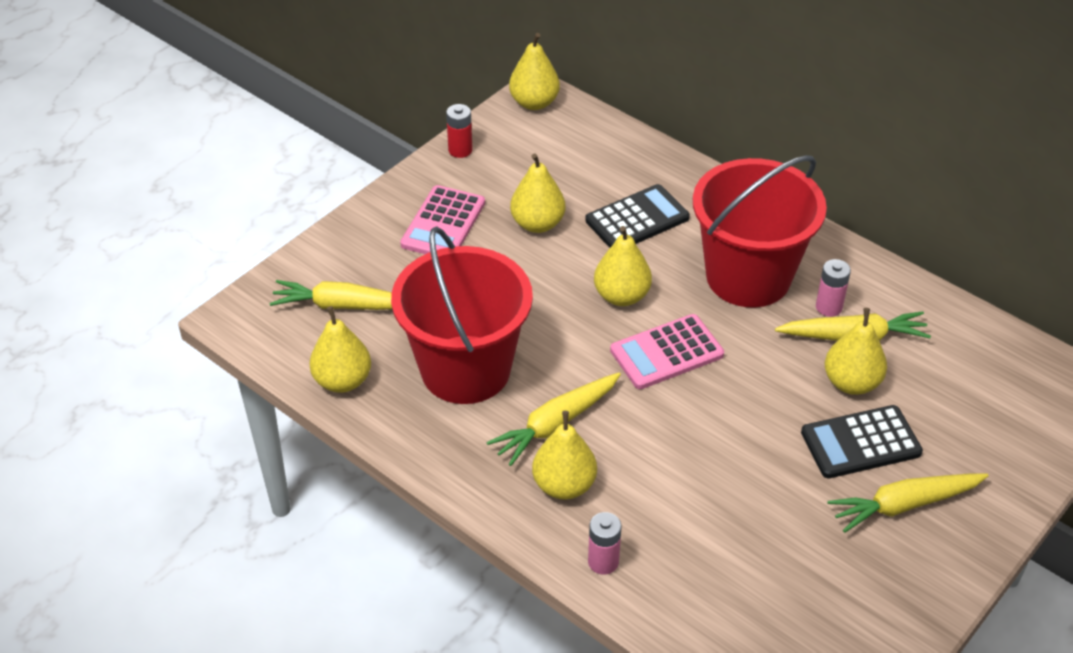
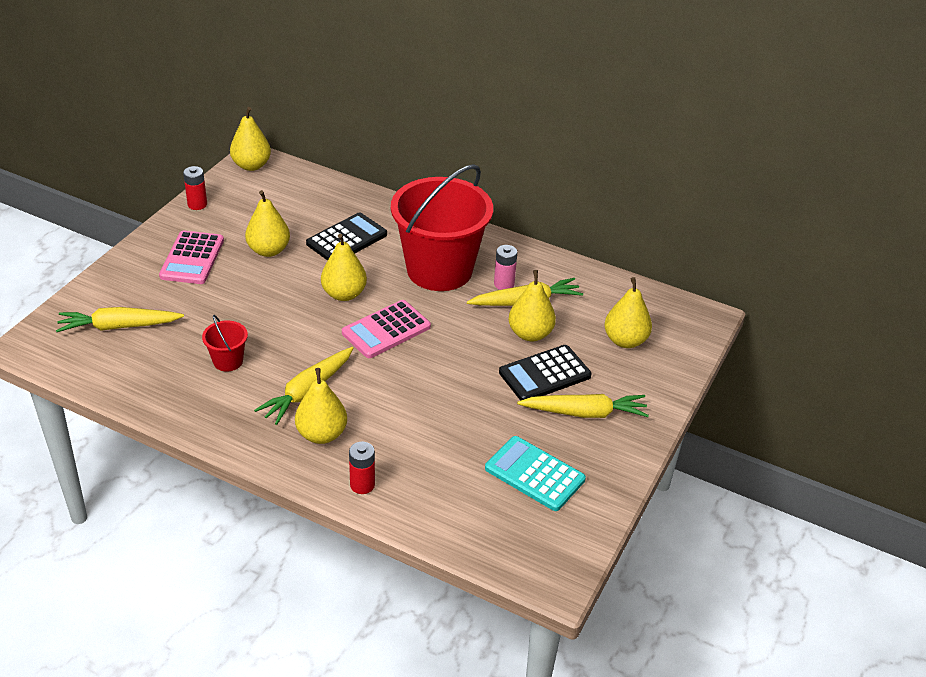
camera: 15 degrees left, 5 degrees down
yellow pear [309,306,371,393] -> yellow pear moved to [604,277,652,348]
red bucket [391,226,533,404] -> red bucket [202,315,248,372], size x0.41
pink battery [588,512,621,575] -> red battery [349,442,375,494]
yellow carrot [827,473,989,533] -> yellow carrot turned 150 degrees counterclockwise [517,394,649,418]
none -> turquoise calculator [485,436,586,511]

